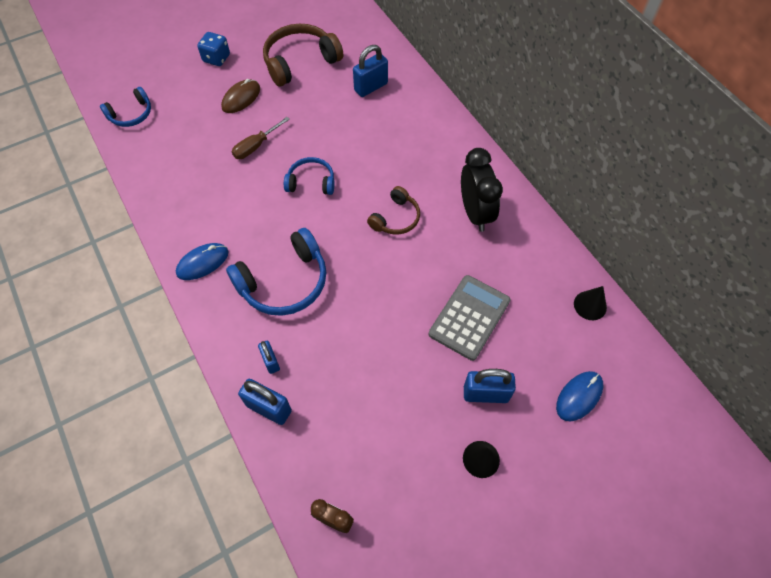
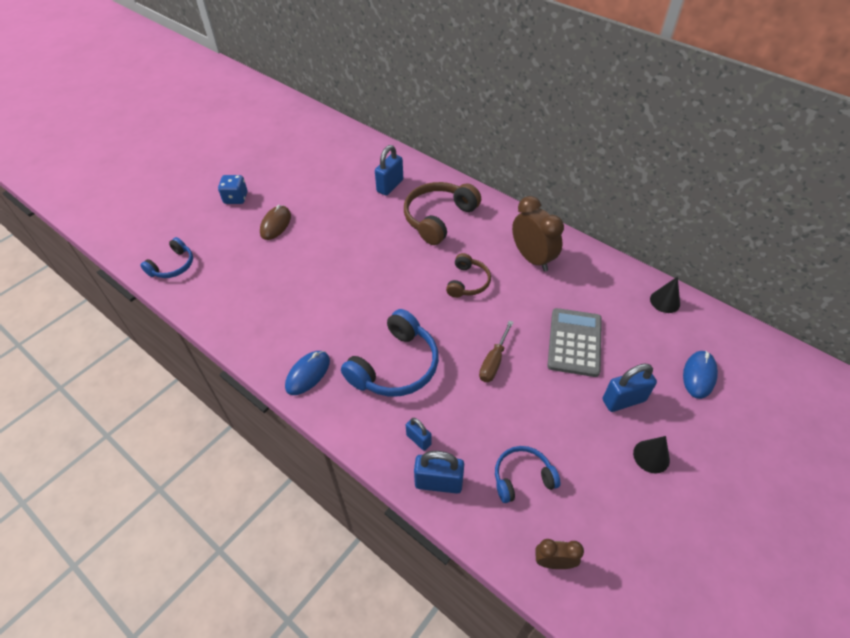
camera: 20 degrees left, 10 degrees down
brown screwdriver [232,117,290,159] -> brown screwdriver moved to [479,321,514,382]
brown headphones [263,24,343,86] -> brown headphones moved to [404,182,481,245]
blue headphones [284,157,334,195] -> blue headphones moved to [495,446,560,503]
black clock [461,148,503,232] -> brown clock [512,196,564,271]

